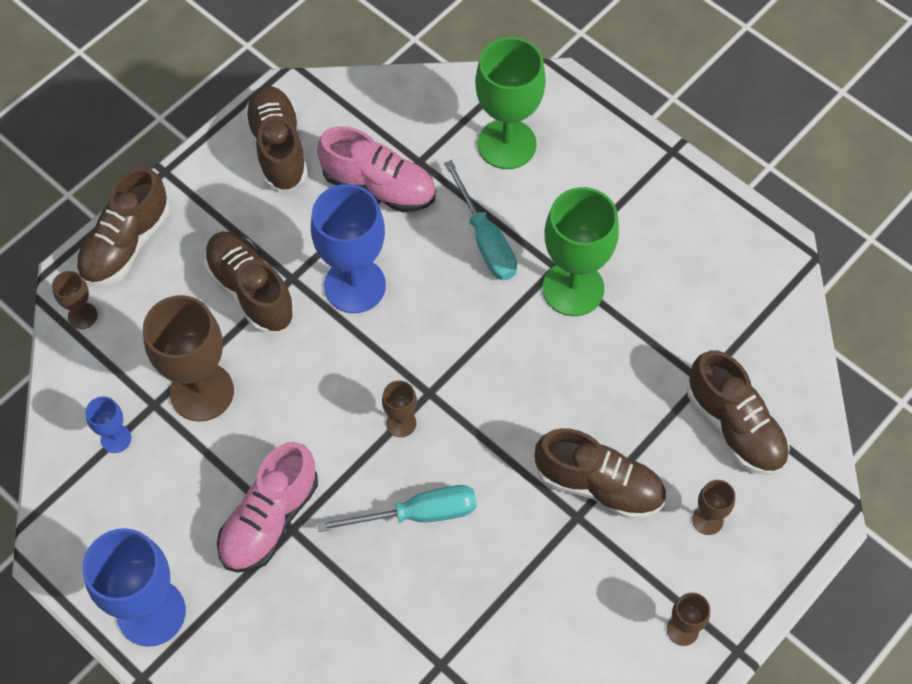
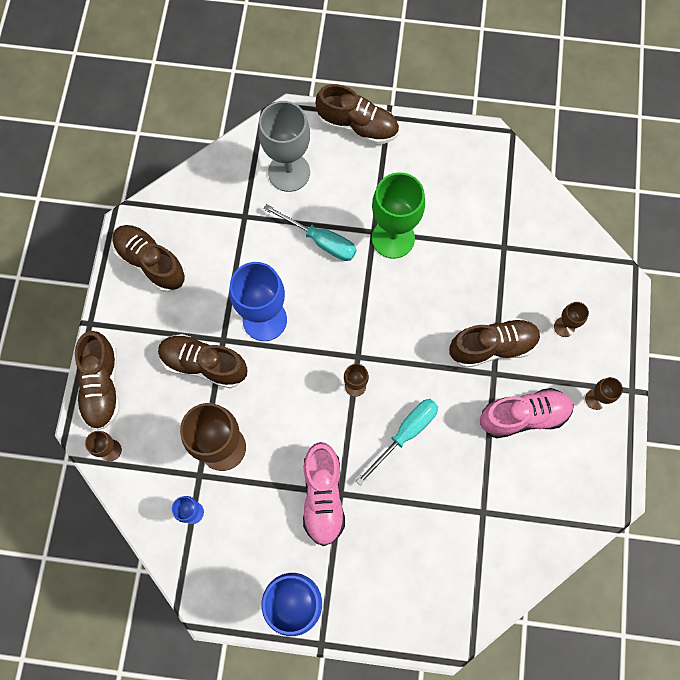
camera: 35 degrees left, 10 degrees up
pink shoe [317,126,436,212] -> pink shoe moved to [480,388,574,439]
green goblet [475,37,546,169] -> grey goblet [258,101,310,192]
brown shoe [687,350,790,476] -> brown shoe moved to [316,84,399,144]

